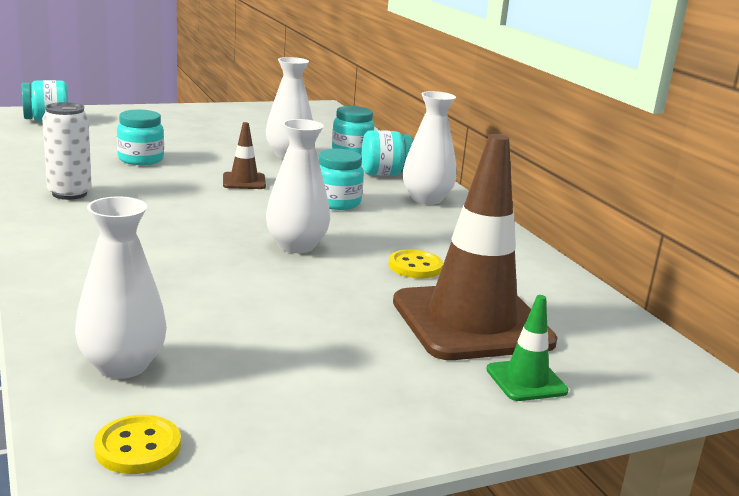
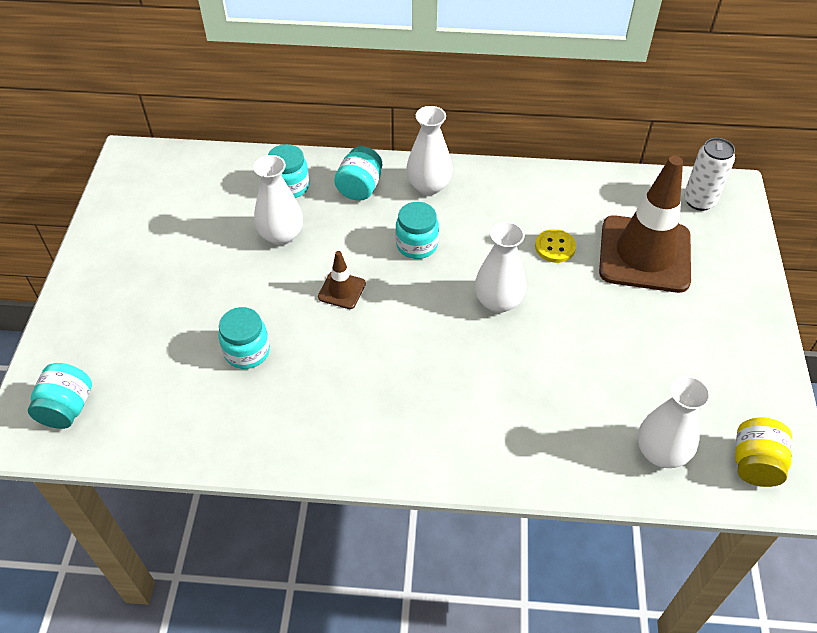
camera: 60 degrees left, 30 degrees up
white can [42,102,92,200] -> white can moved to [684,138,735,211]
yellow button [94,415,181,474] -> yellow jar [735,418,793,487]
green traffic cone [486,295,568,401] -> none

